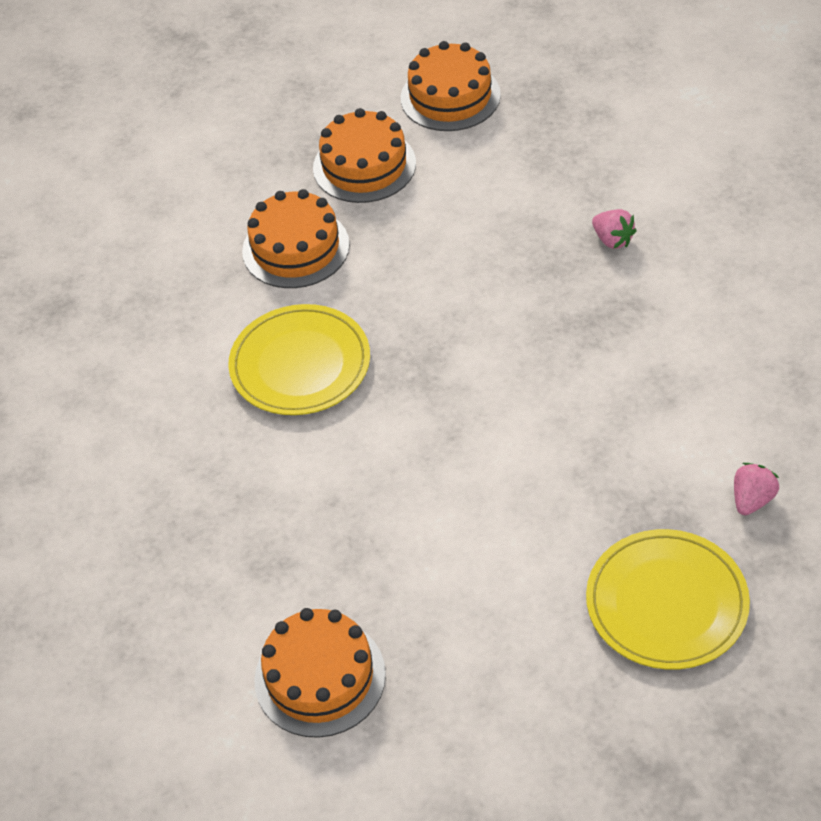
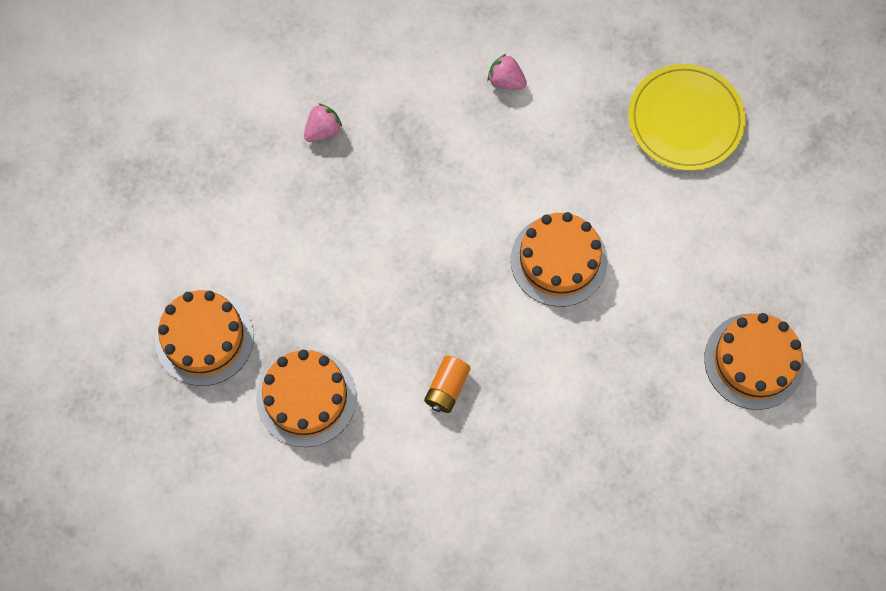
camera: 95 degrees left, 20 degrees up
yellow plate [228,304,370,415] -> orange battery [424,356,471,413]
orange cake [401,41,501,131] -> orange cake moved to [511,212,608,307]
pink strawberry [734,463,779,515] -> pink strawberry moved to [488,54,527,90]

